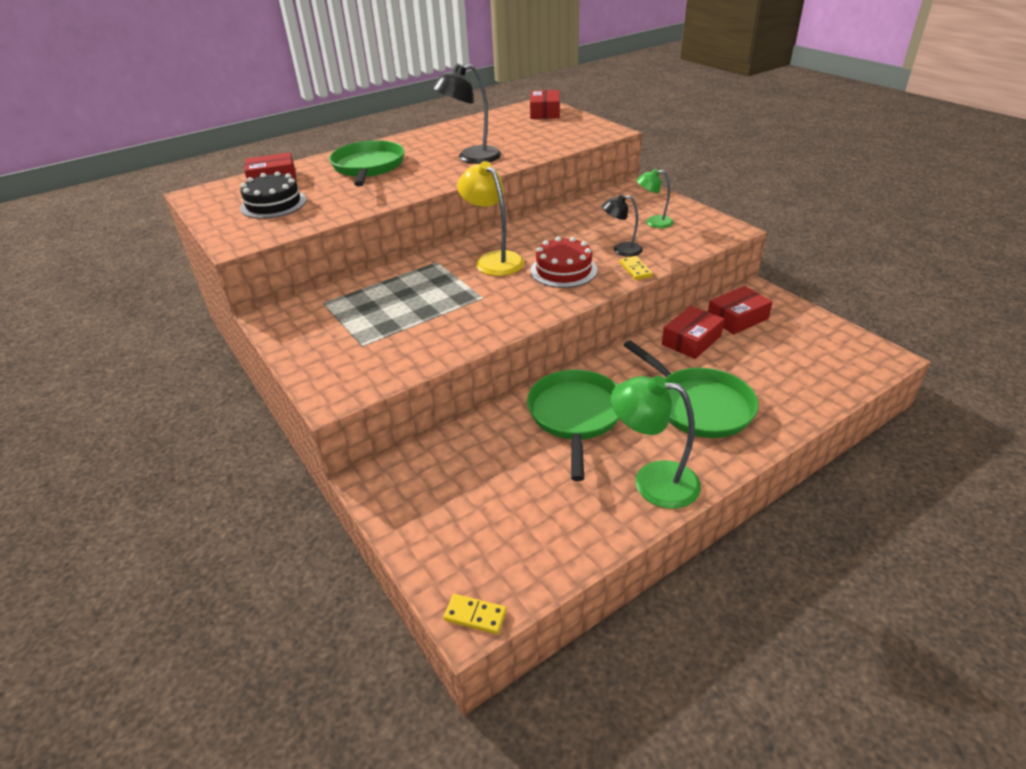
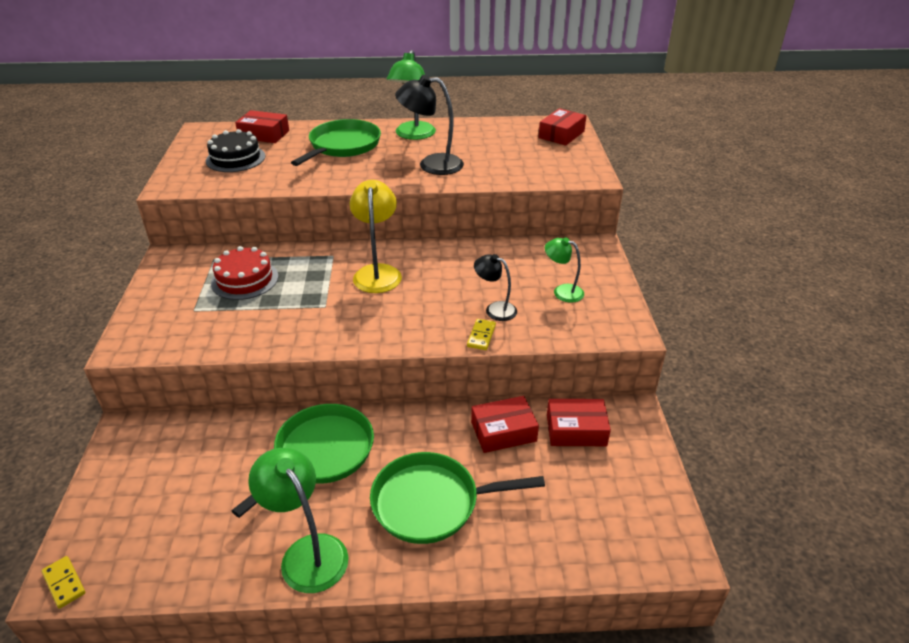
camera: 30 degrees right, 0 degrees up
red cake [530,237,597,288] -> red cake moved to [211,246,278,300]
green pan [624,340,759,438] -> green pan turned 90 degrees clockwise [370,452,545,544]
none -> green lamp [386,50,436,140]

